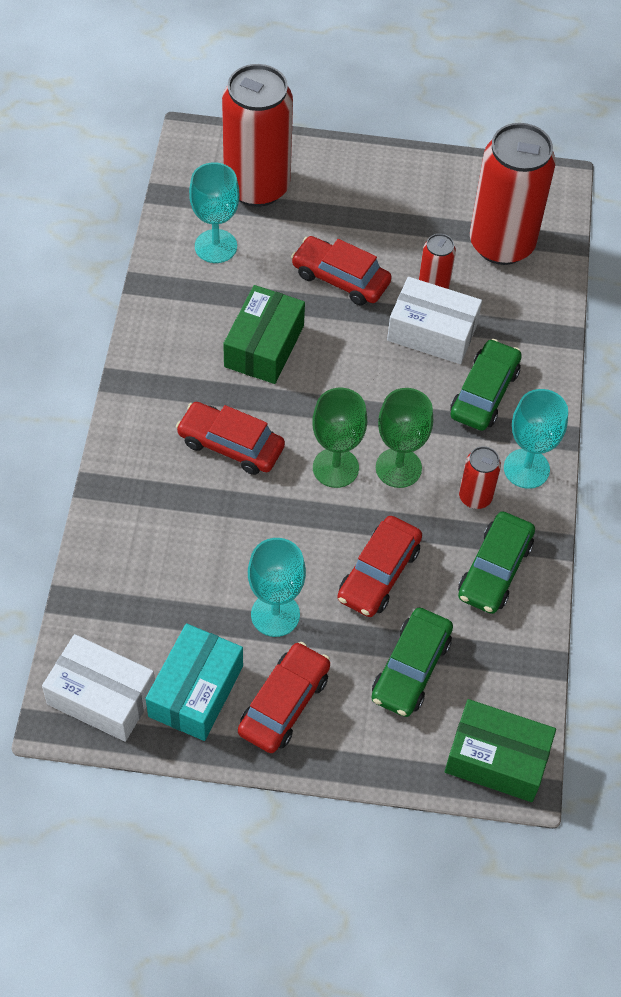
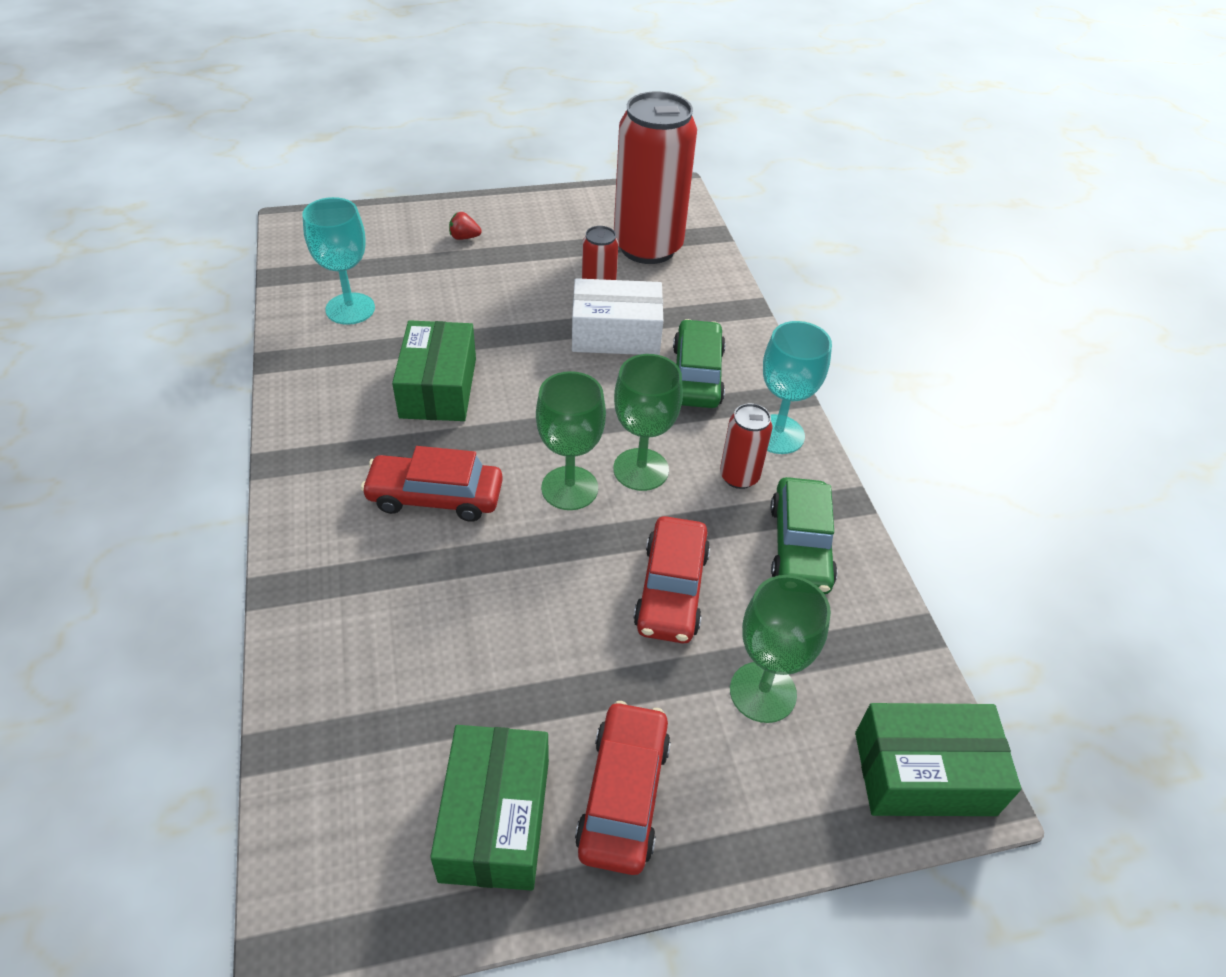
camera: 20 degrees left, 10 degrees down
white box [42,634,155,742] -> none
turquoise box [146,623,243,741] -> green box [430,725,549,891]
red can [222,64,293,207] -> none
turquoise goblet [248,538,306,637] -> none
red car [291,236,392,305] -> none
green car [371,608,453,717] -> green goblet [730,575,831,723]
none -> red strawberry [449,212,482,240]

